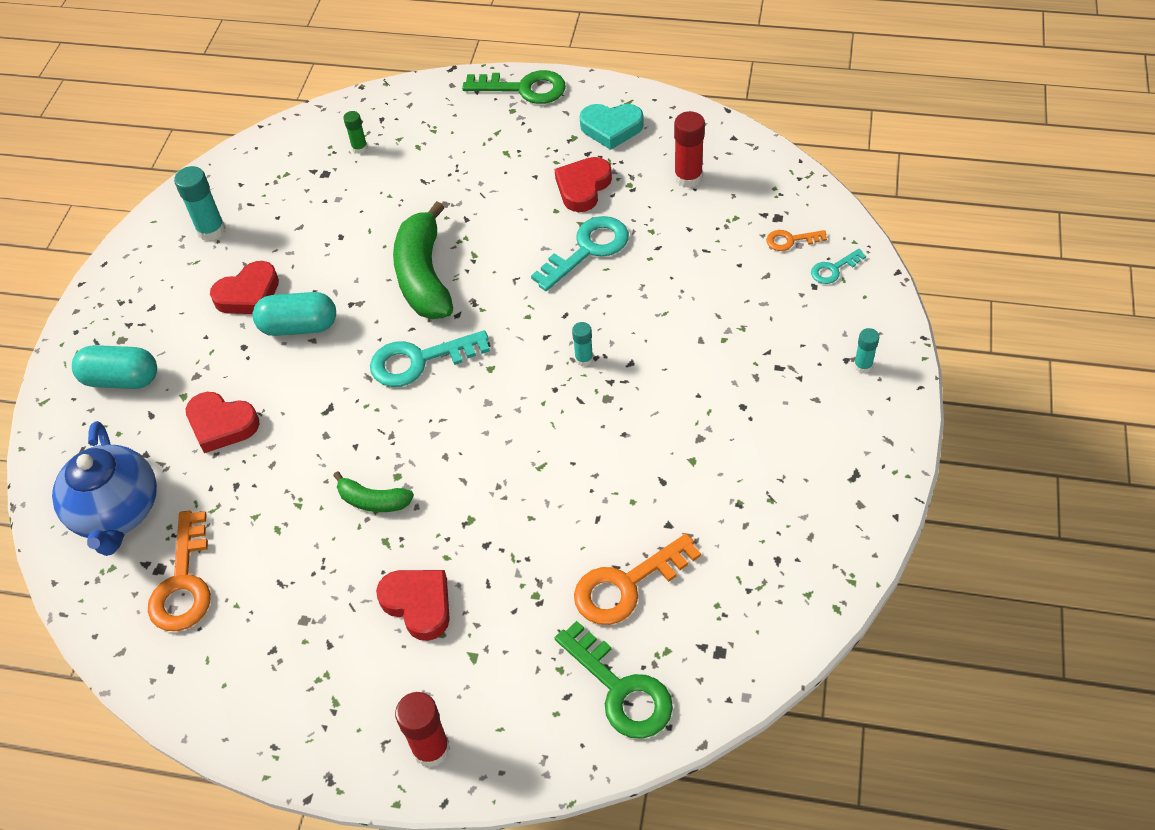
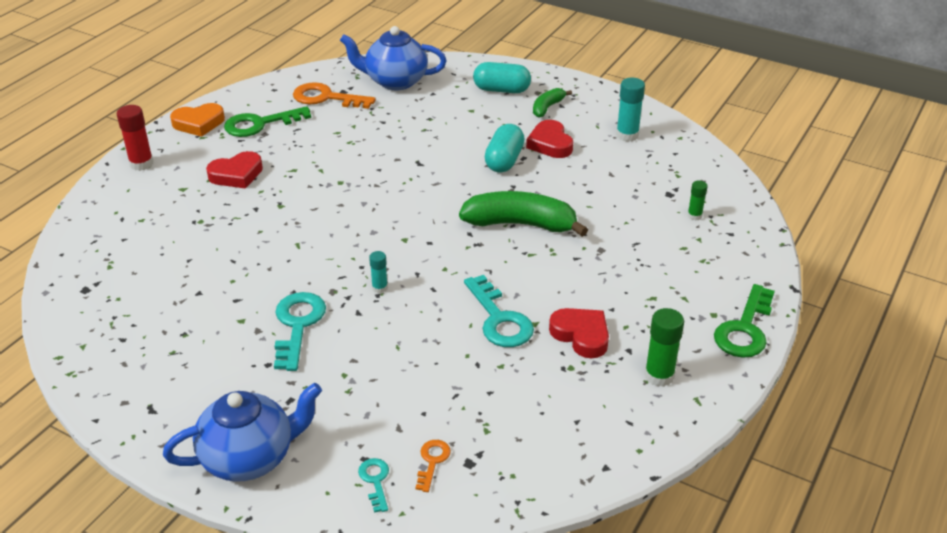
camera: 105 degrees right, 15 degrees down
turquoise capsule [72,345,157,389] -> turquoise capsule turned 75 degrees clockwise [473,62,531,93]
red heart [186,392,259,453] -> none
green banana [333,471,414,512] -> green banana moved to [533,88,572,118]
turquoise key [370,330,490,387] -> turquoise key moved to [274,292,326,371]
green key [555,621,673,739] -> green key moved to [224,106,311,137]
orange key [574,533,701,625] -> none
turquoise heart [580,104,644,150] -> green glue stick [644,308,684,387]
red glue stick [674,111,705,188] -> none
turquoise glue stick [854,328,879,373] -> blue teapot [163,383,322,482]
none -> orange heart [170,103,225,137]

